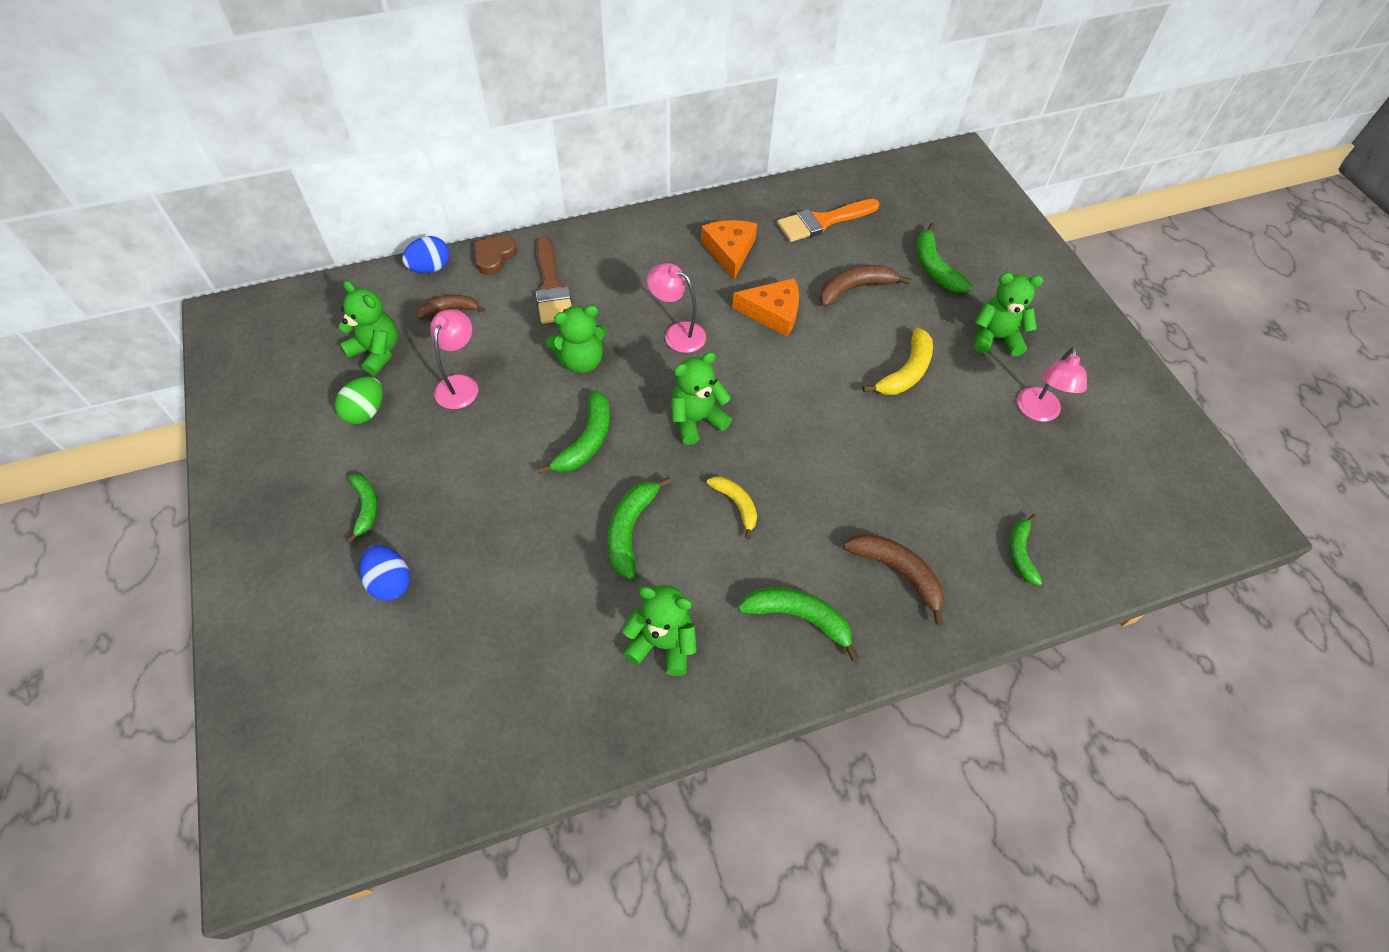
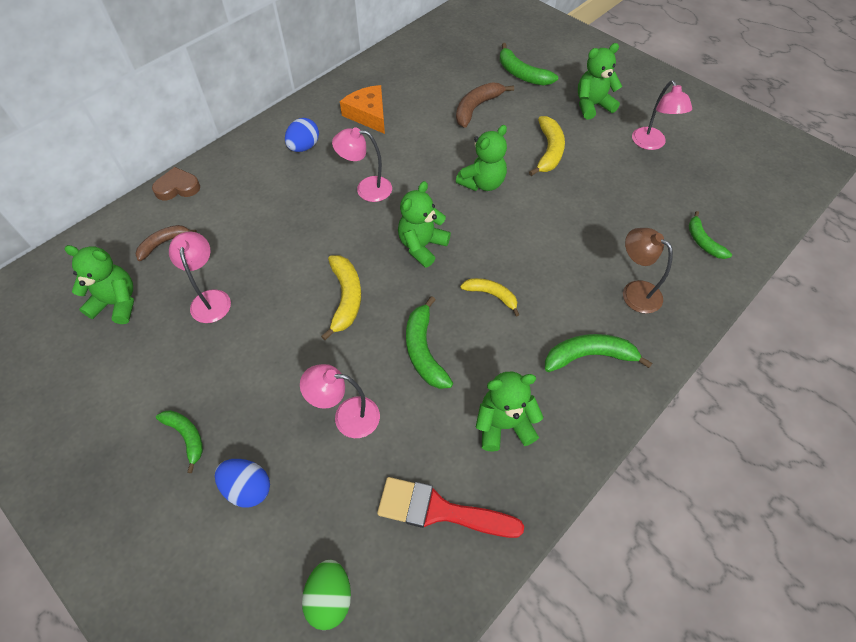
camera: 25 degrees left, 0 degrees up
green egg [335,377,383,424] -> green egg moved to [302,559,351,630]
blue egg [402,236,450,273] -> blue egg moved to [285,118,319,152]
brown heart [474,236,517,275] -> brown heart turned 75 degrees clockwise [152,167,200,200]
brown brush [535,237,572,324] -> none
green banana [537,390,610,474] -> yellow banana [321,255,361,340]
green teddy bear [546,305,607,373] -> green teddy bear moved to [456,125,507,191]
orange cheese [732,278,799,336] -> none
orange brush [777,199,880,242] -> none
brown banana [843,533,944,626] -> brown lamp [623,228,673,314]
none -> pink lamp [300,364,380,438]
none -> red brush [377,477,524,538]

